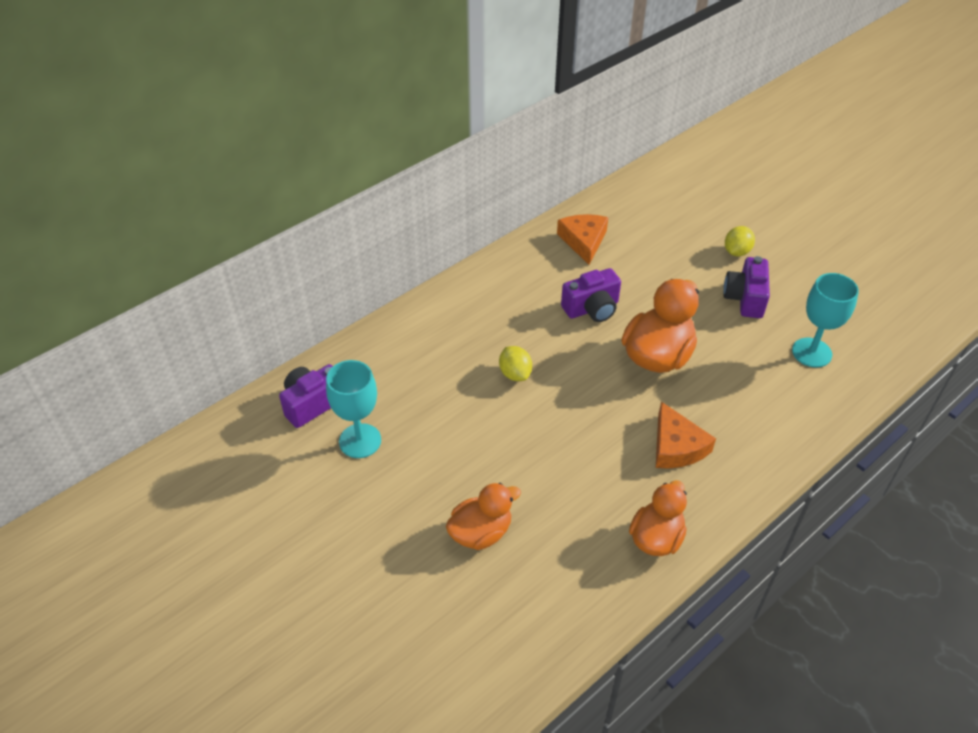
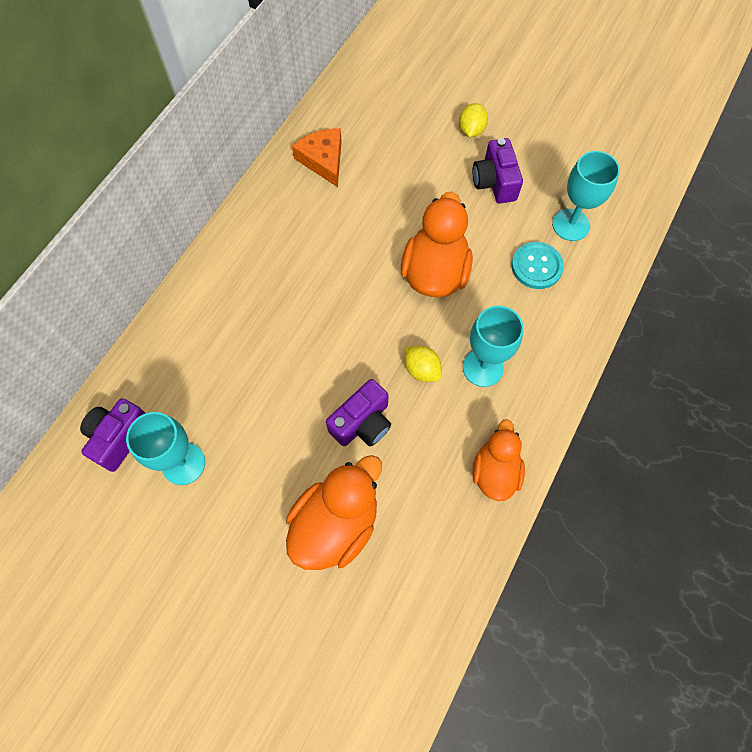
camera: 20 degrees left, 20 degrees up
orange duck [446,483,521,550] -> orange duck [286,455,382,570], size x1.52
yellow lemon [499,346,532,381] -> yellow lemon moved to [404,346,442,382]
purple camera [561,268,621,322] -> purple camera moved to [326,379,391,446]
orange cheese [656,402,716,469] -> turquoise goblet [463,306,524,387]
none -> turquoise button [511,242,564,289]

